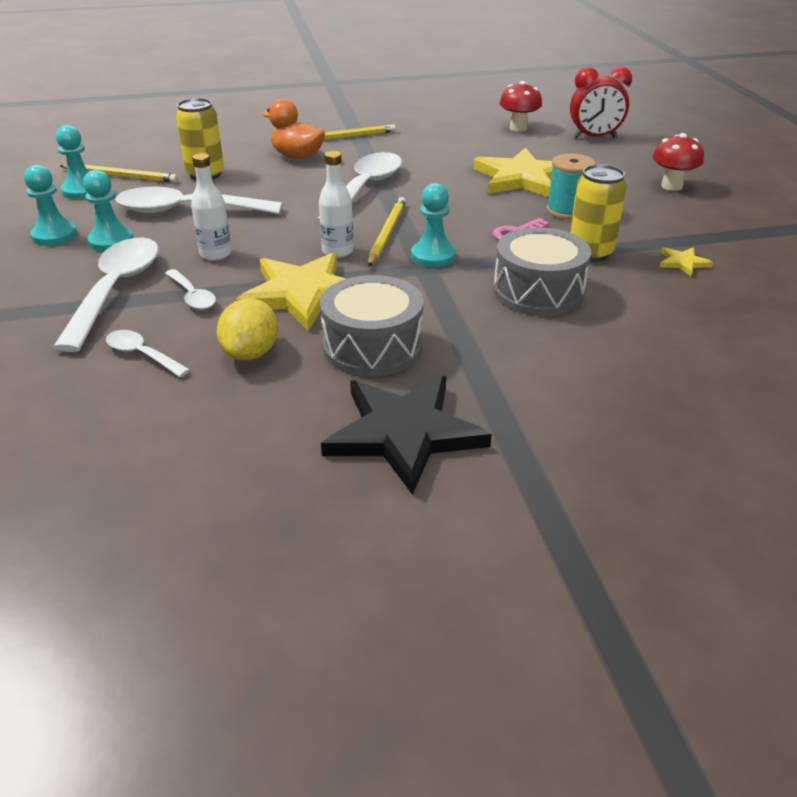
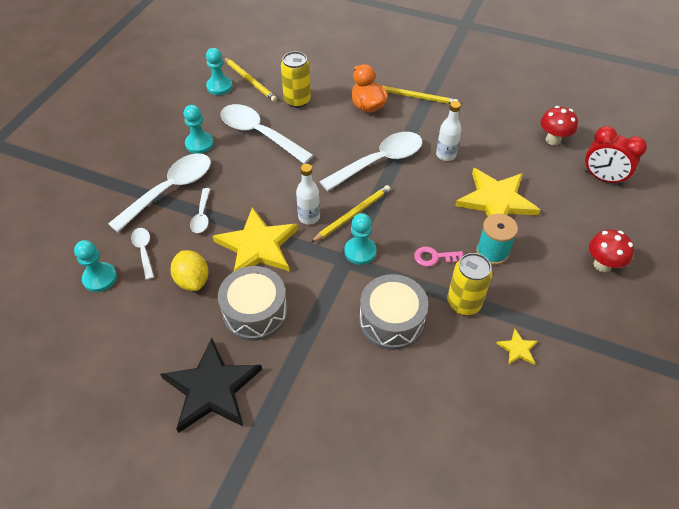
camera: 35 degrees right, 15 degrees up
turquoise pawn [24,165,77,246] -> turquoise pawn moved to [74,240,117,292]
white bottle [191,153,232,261] -> white bottle moved to [436,101,462,161]
yellow lemon [217,298,278,360] -> yellow lemon turned 75 degrees counterclockwise [171,250,209,291]

